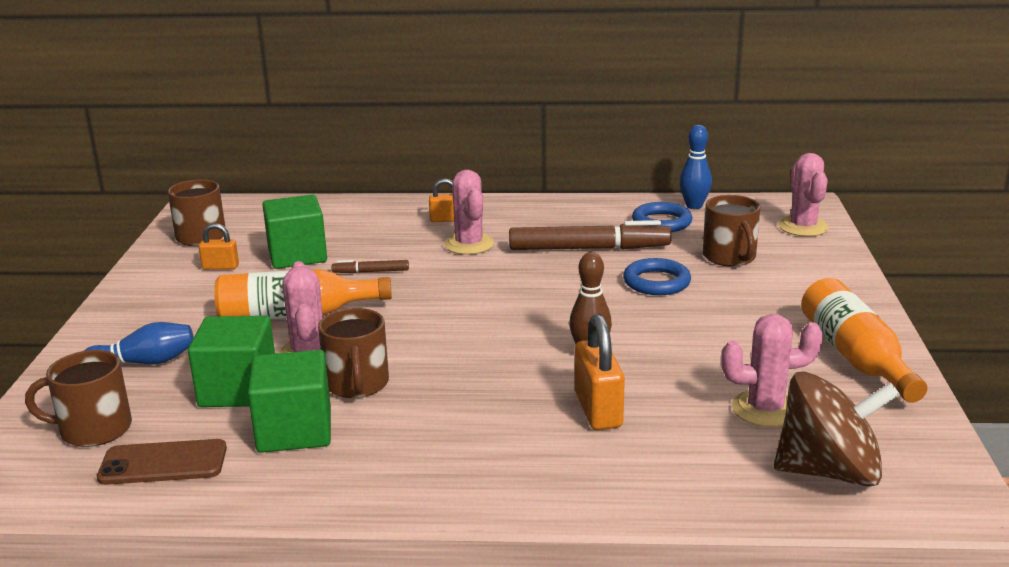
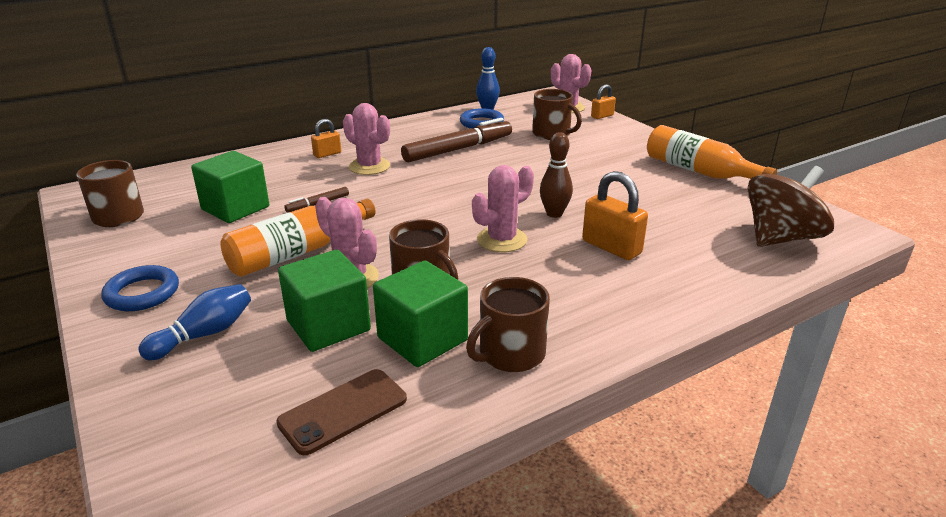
camera: 35 degrees left, 5 degrees up
brown mug [25,350,132,447] -> brown mug moved to [466,277,550,372]
orange padlock [199,223,239,270] -> orange padlock moved to [591,84,616,119]
blue ring [623,258,691,295] -> blue ring moved to [102,265,179,311]
pink cactus [721,314,823,427] -> pink cactus moved to [472,165,534,252]

